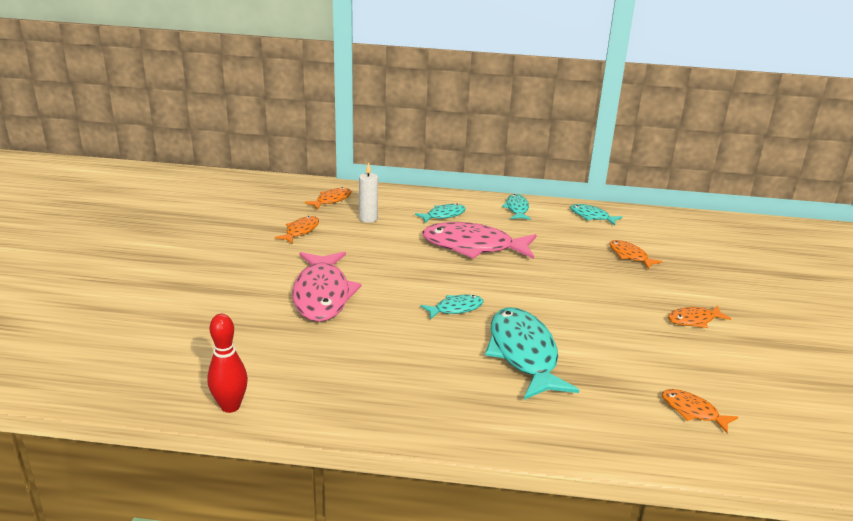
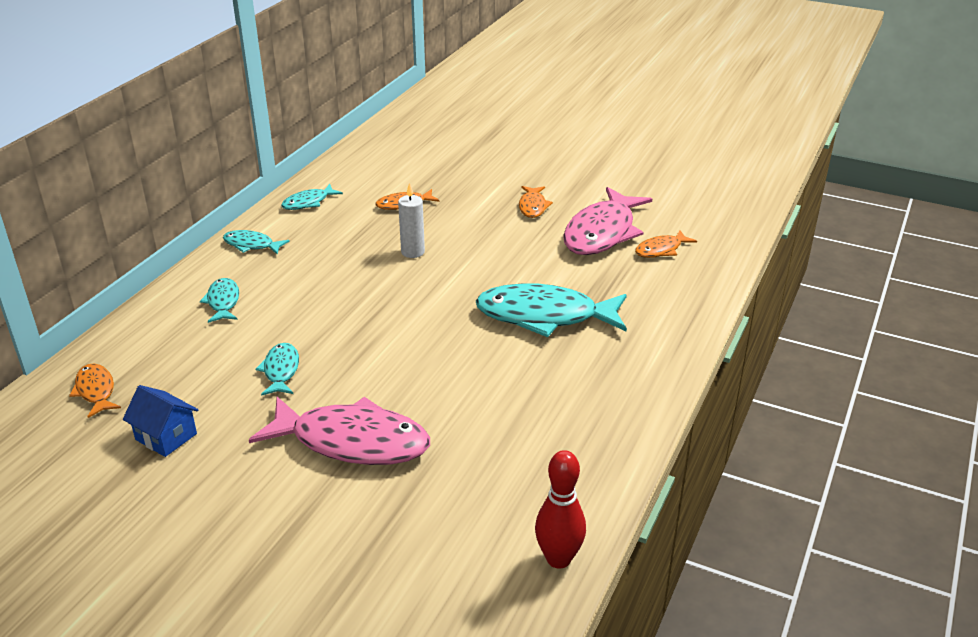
camera: 70 degrees left, 5 degrees up
orange fish [275,216,319,244] -> blue house [123,385,198,457]
white candle [359,162,378,223] -> white candle moved to [398,183,425,258]
turquoise fish [421,294,484,319] -> turquoise fish moved to [256,343,299,396]
pink fish [422,222,537,259] -> pink fish moved to [563,187,652,255]

